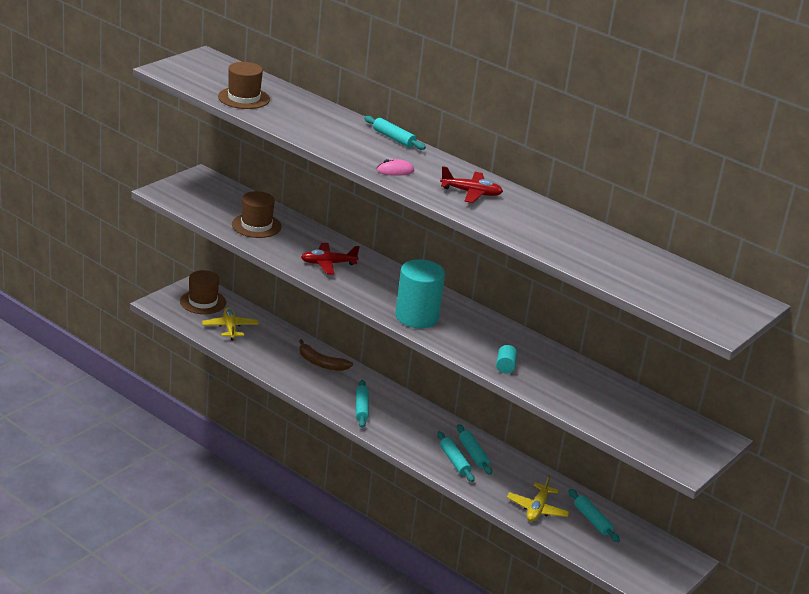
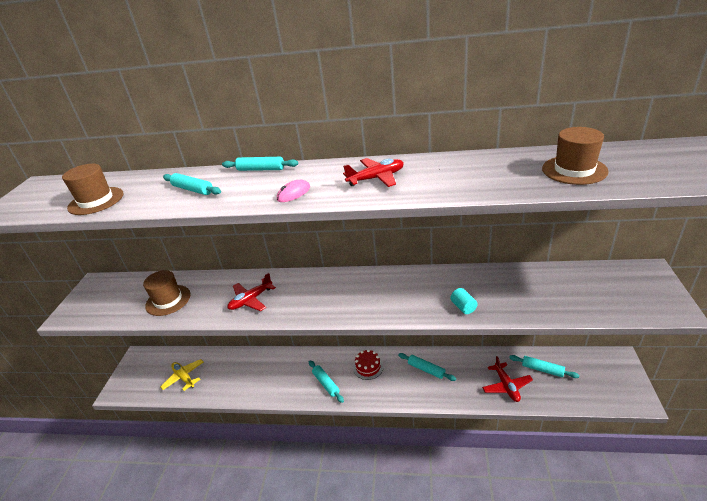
camera: 25 degrees left, 5 degrees up
brown hat [180,270,226,314] -> brown hat moved to [542,127,609,185]
brown banana [299,339,353,371] -> none
turquoise cylinder [396,259,445,328] -> none
turquoise rolling pin [437,431,475,482] -> turquoise rolling pin moved to [163,173,221,195]
yellow plane [507,475,570,522] -> red plane [482,356,533,402]
none -> red cake [353,349,384,380]

